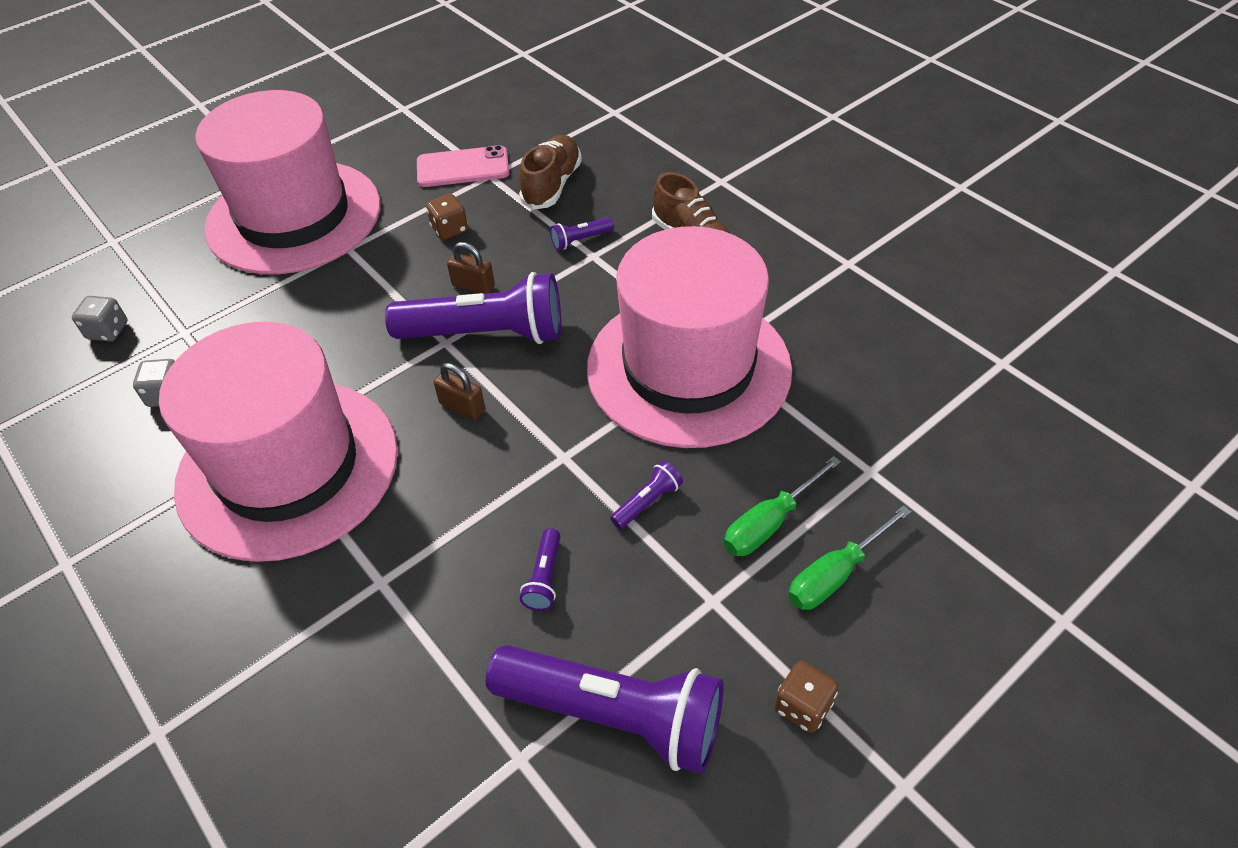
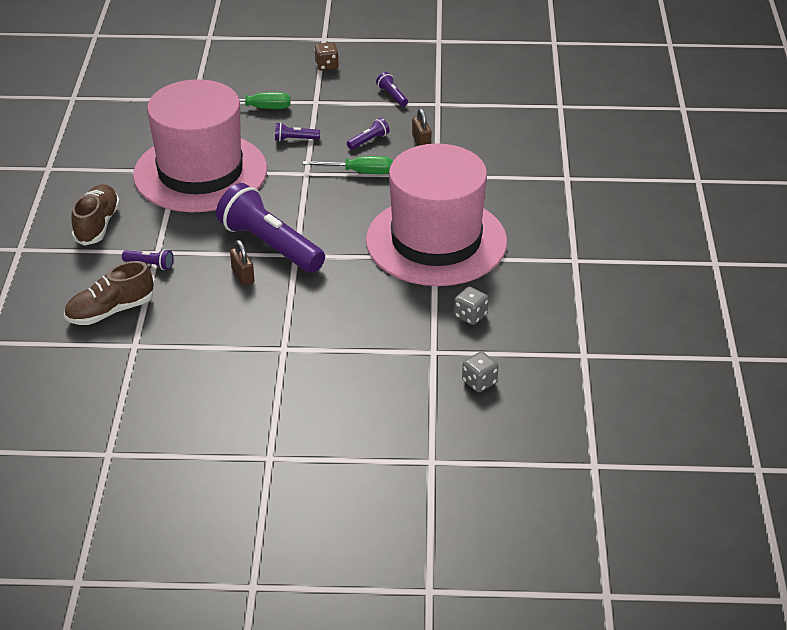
camera: 140 degrees left, 10 degrees down
pink hat [195,90,380,274] -> none
pink phone [417,145,509,187] -> none
brown dice [426,194,468,240] -> none
brown padlock [434,363,485,420] -> brown padlock moved to [412,108,431,146]
purple flashlight [486,645,724,774] -> purple flashlight [376,72,408,107], size x0.41
green screwdriver [788,505,911,610] -> green screwdriver moved to [303,156,393,174]

